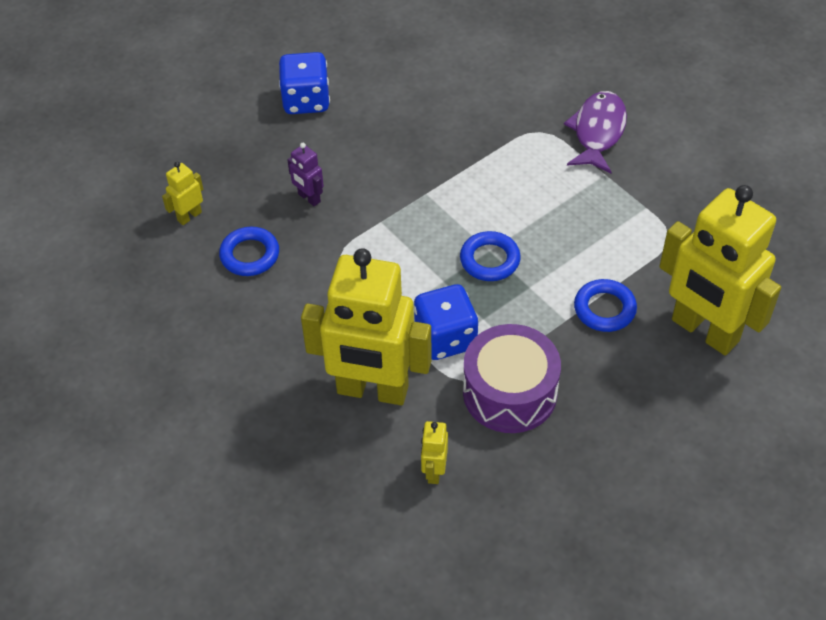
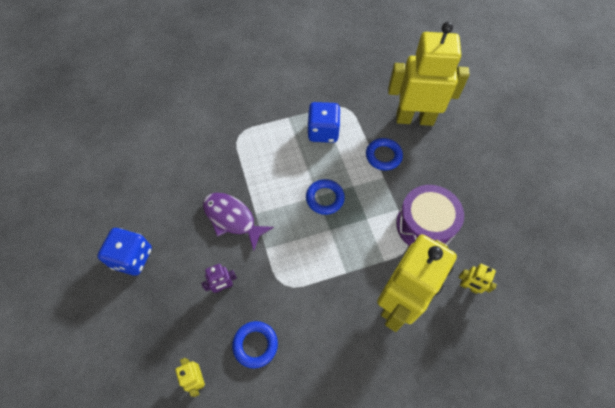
camera: 70 degrees left, 10 degrees up
blue dice [414,284,479,360] -> blue dice moved to [307,102,341,143]
purple fish [564,91,627,173] -> purple fish moved to [203,193,274,251]
yellow robot [659,185,781,355] -> yellow robot turned 150 degrees counterclockwise [388,22,470,126]

